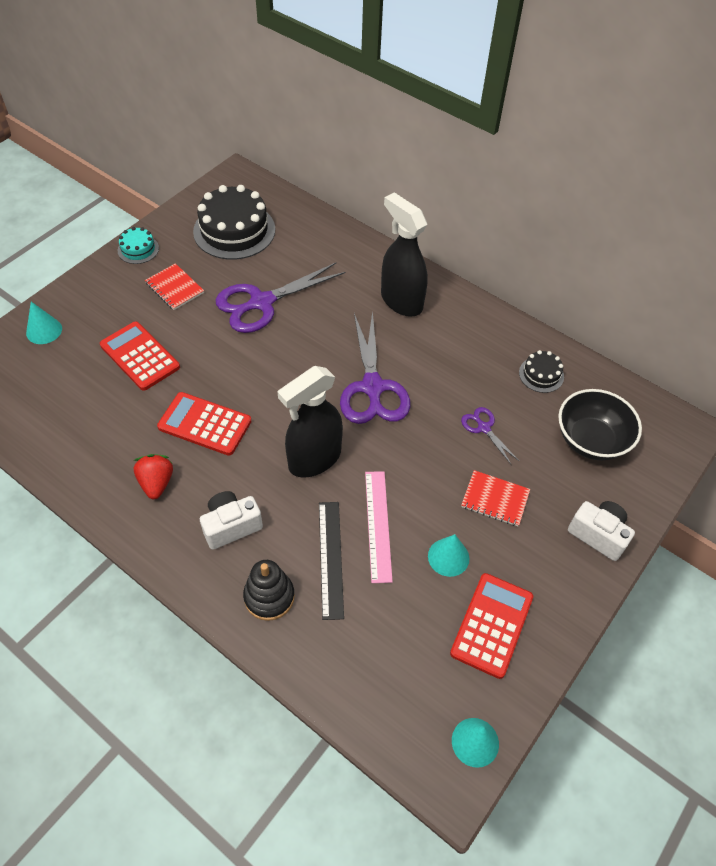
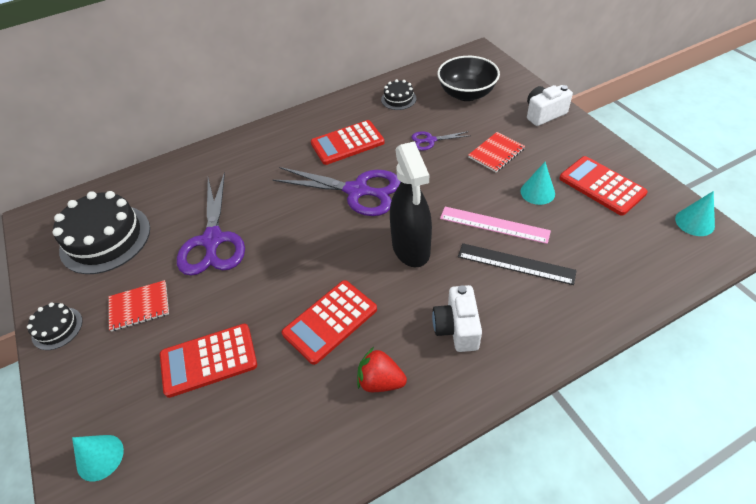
camera: 60 degrees left, 5 degrees down
turquoise cake [118,227,159,264] -> black cake [27,302,83,350]
black stacking toy [243,560,295,621] -> none
black spray bottle [381,192,428,317] -> none
none -> red calculator [311,120,385,165]

